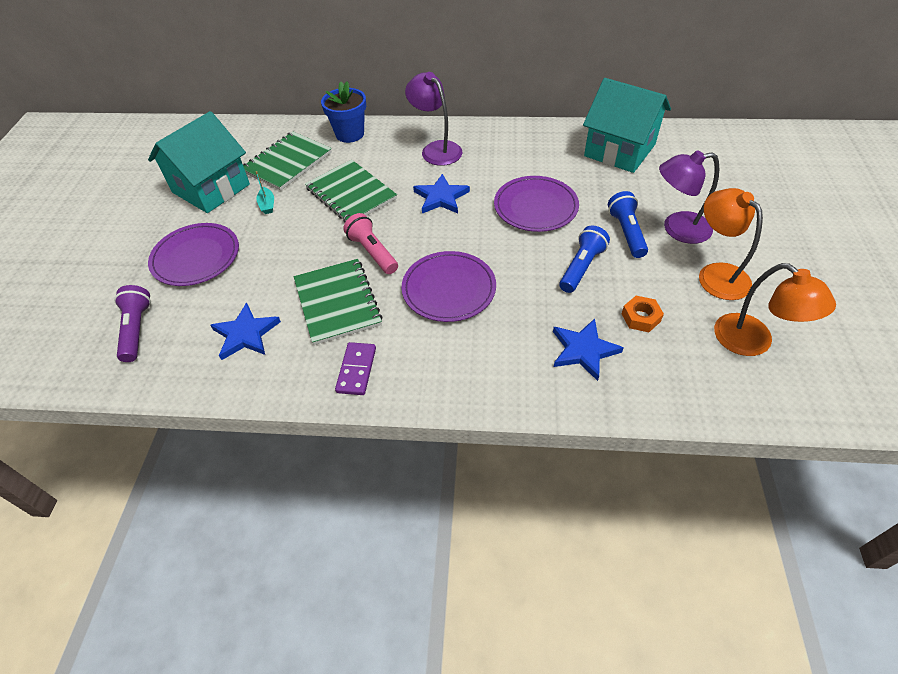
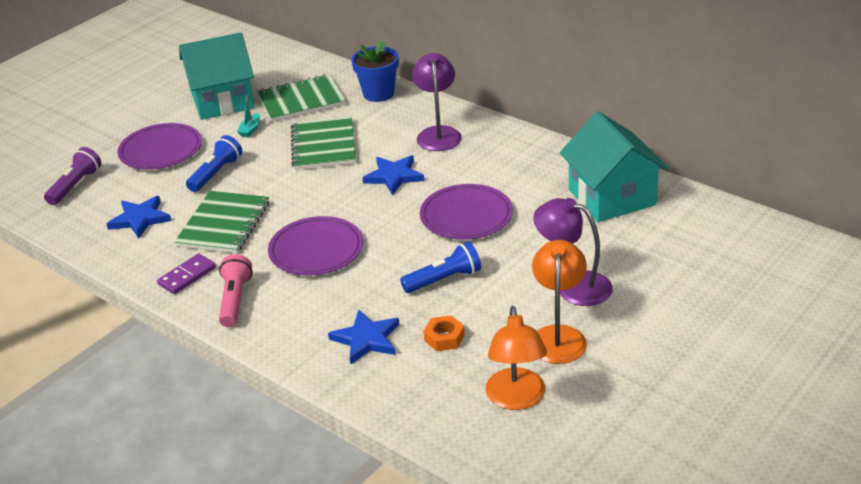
camera: 35 degrees right, 15 degrees down
pink flashlight [343,213,398,274] -> pink flashlight moved to [219,254,253,327]
blue flashlight [608,191,648,258] -> blue flashlight moved to [186,135,242,192]

